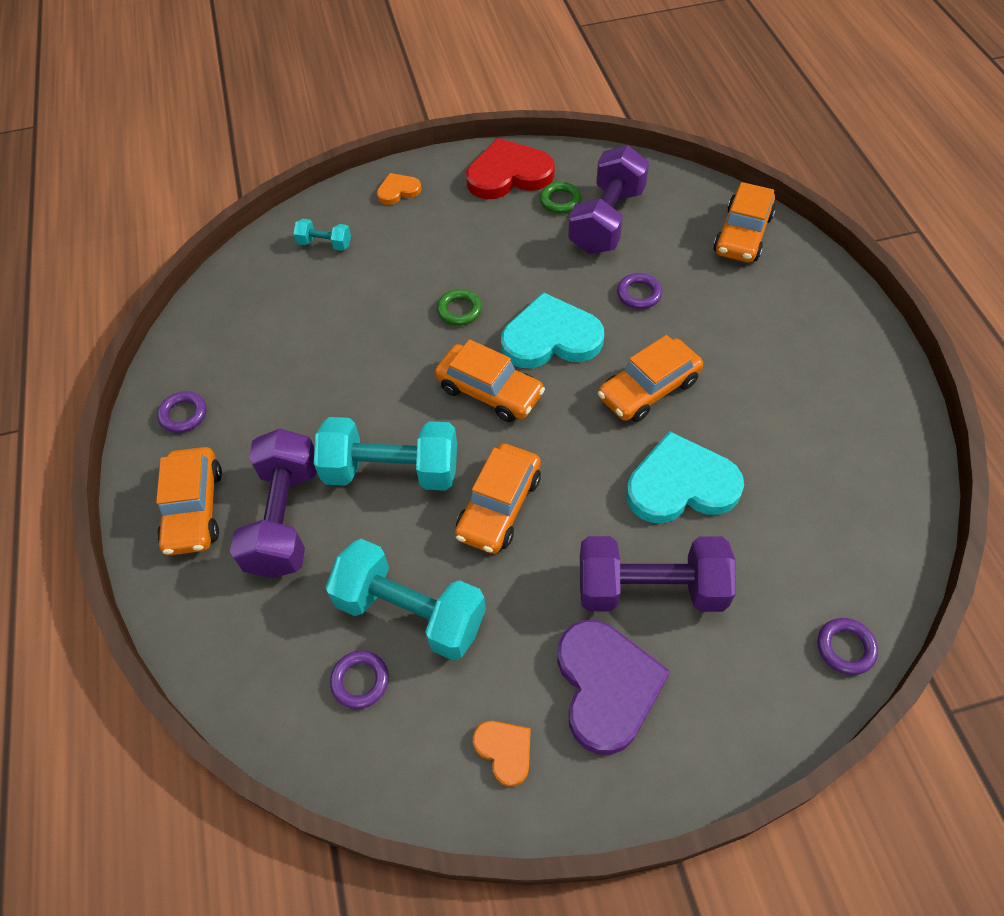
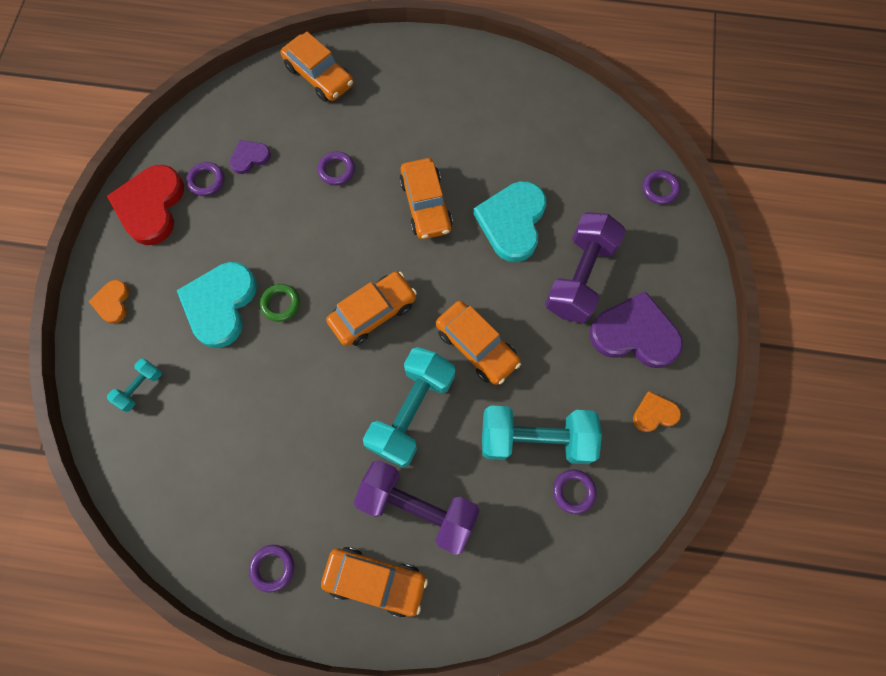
camera: 70 degrees left, 15 degrees up
turquoise dumbbell [325,539,486,661] -> turquoise dumbbell turned 45 degrees clockwise [482,405,602,464]
turquoise heart [501,292,604,368] -> turquoise heart moved to [177,262,257,348]
green ring [540,182,581,213] -> purple ring [186,162,224,196]
purple dumbbell [568,145,649,254] -> purple heart [230,140,271,174]

